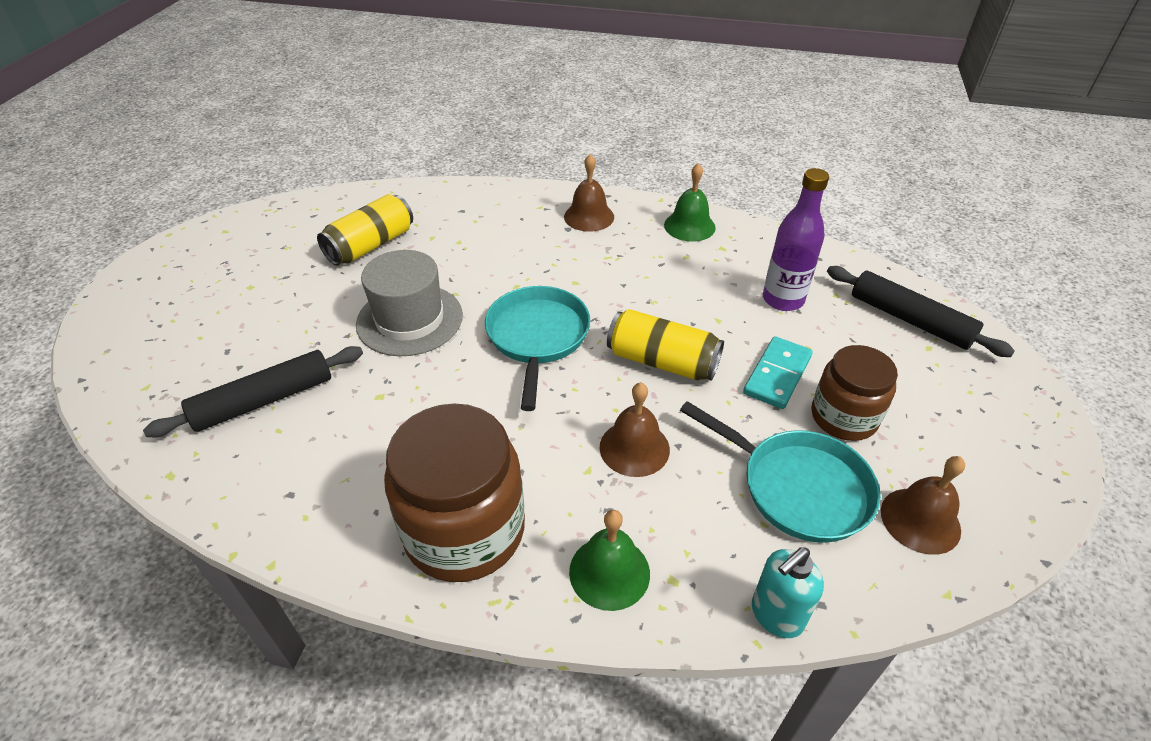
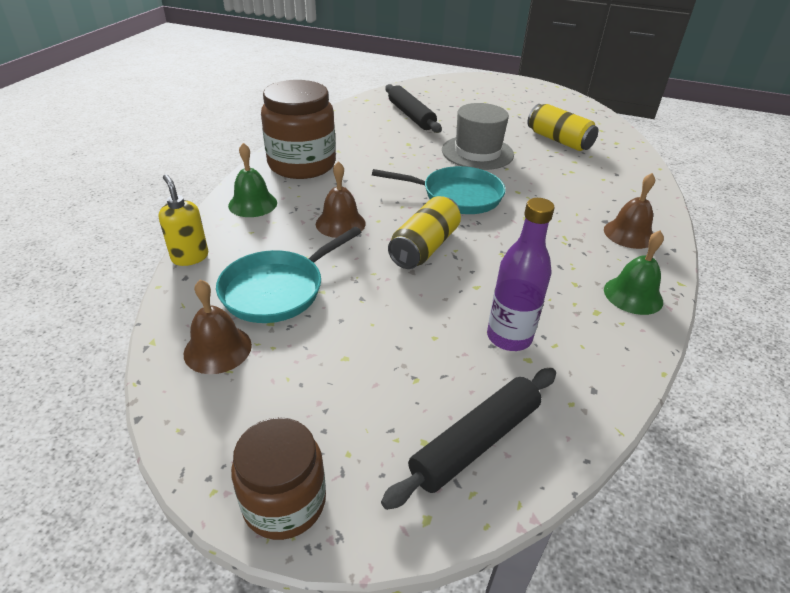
camera: 95 degrees right, 5 degrees down
turquoise domino [743,337,813,409] -> none
turquoise soap dispenser [752,548,824,638] -> yellow soap dispenser [158,174,208,266]
brown jar [812,345,898,441] -> brown jar moved to [231,417,326,540]

